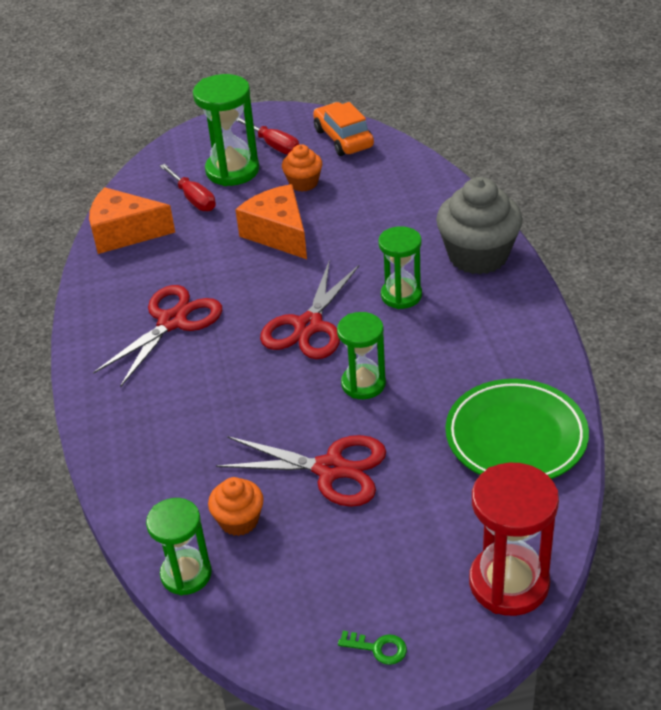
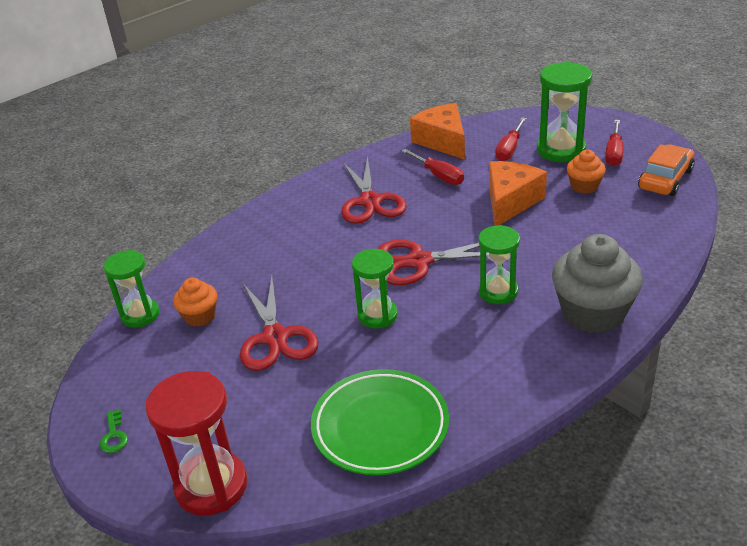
camera: 60 degrees right, 5 degrees down
red scissors [93,285,222,388] -> red scissors turned 75 degrees clockwise [341,156,407,224]
none -> red screwdriver [402,149,464,185]

